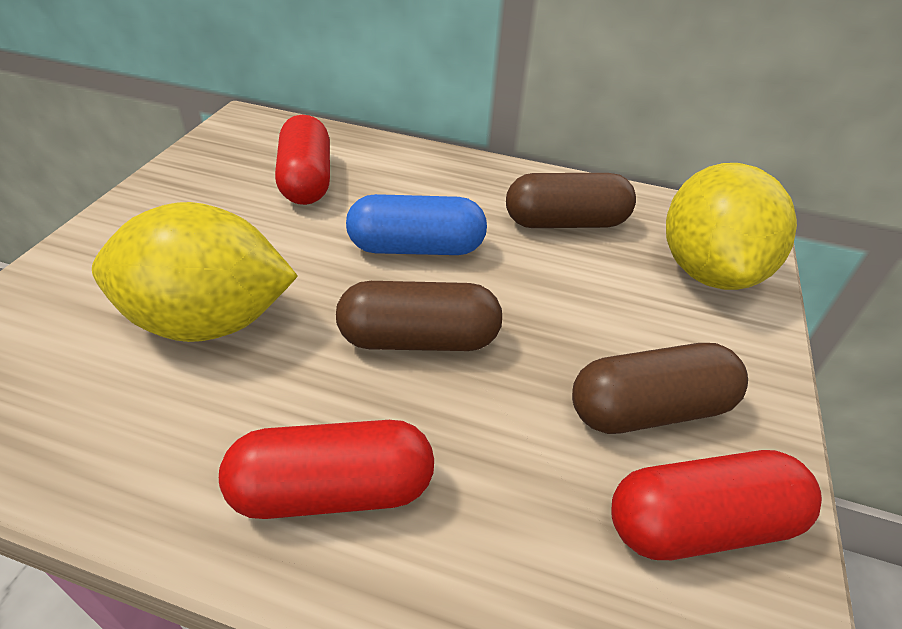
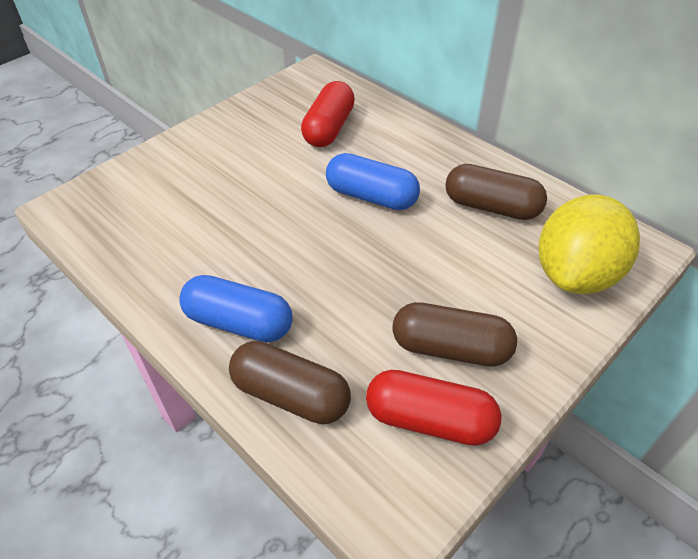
camera: 30 degrees right, 5 degrees up
yellow lemon [92,202,298,342] -> none
red capsule [219,420,434,519] -> blue capsule [179,275,293,342]
brown capsule [336,281,502,351] -> brown capsule moved to [229,341,351,424]

